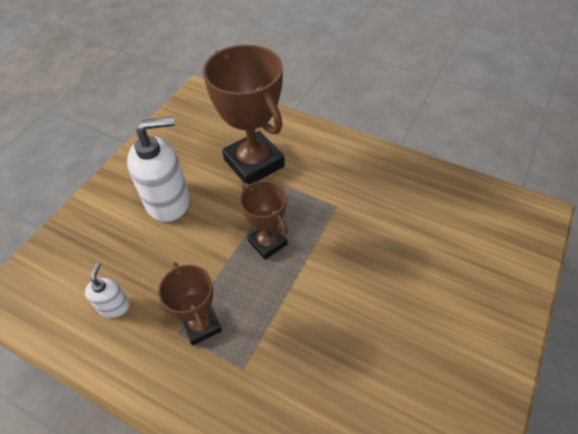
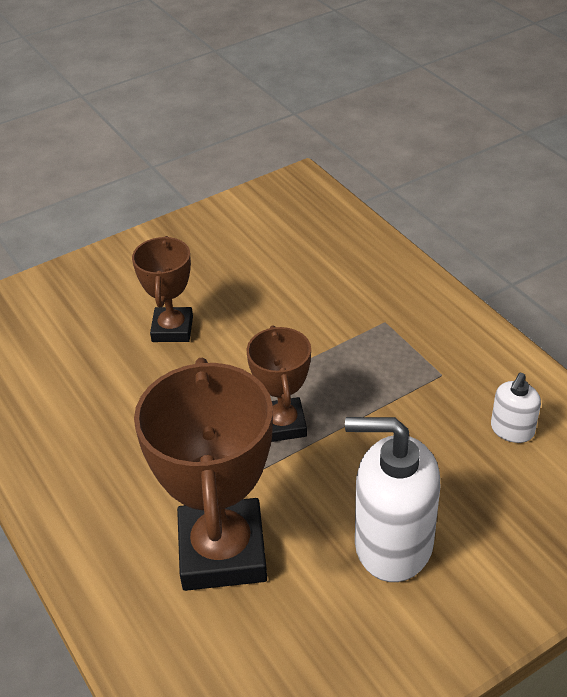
camera: 150 degrees left, 10 degrees down
brown trophy [158,262,222,346] -> brown trophy moved to [132,236,193,342]

